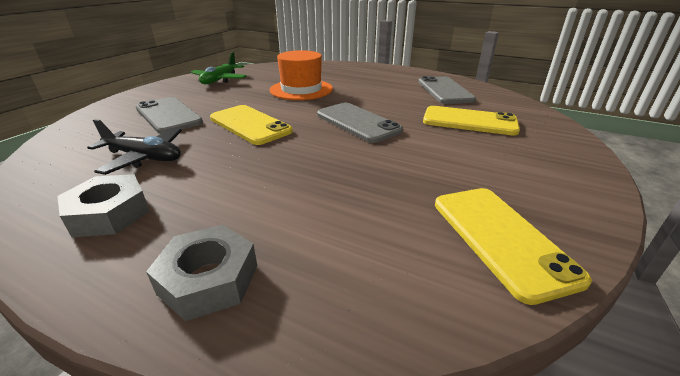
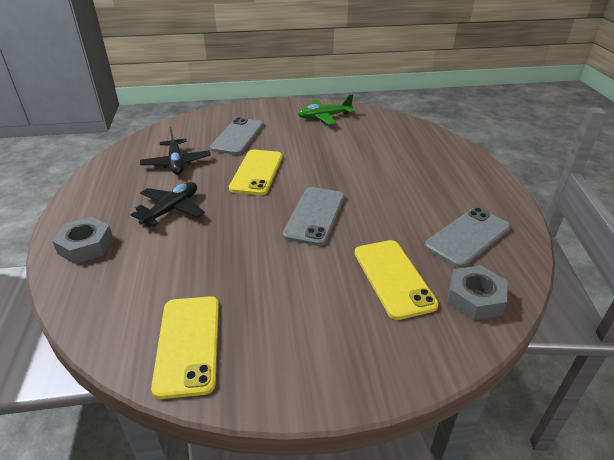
camera: 55 degrees right, 5 degrees up
grey nut [57,174,150,237] -> grey nut moved to [447,265,507,321]
orange hat [270,50,333,100] -> none
yellow phone [435,188,592,305] -> yellow phone turned 45 degrees counterclockwise [151,296,219,399]
none -> black plane [131,182,205,227]

